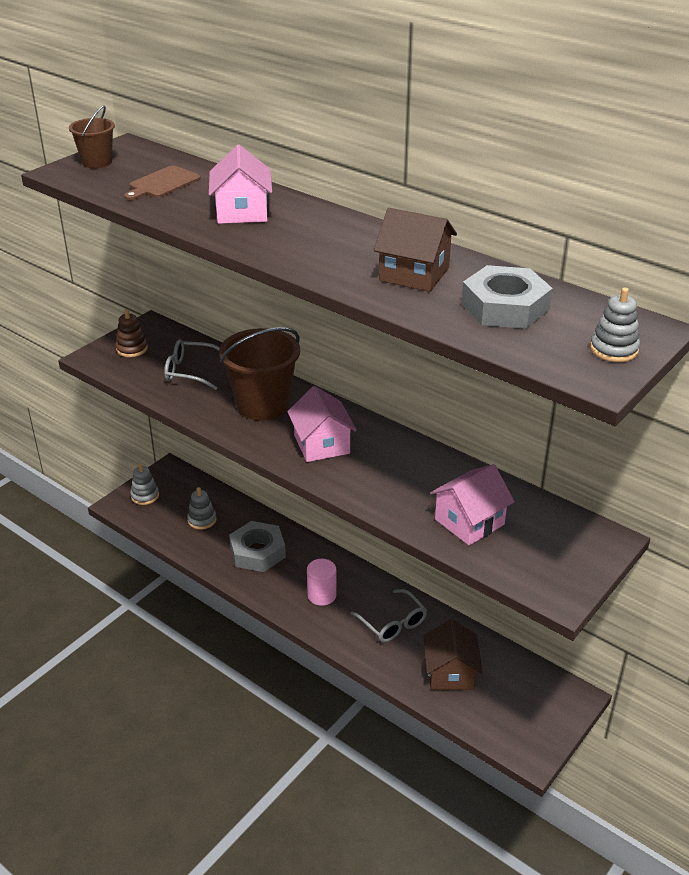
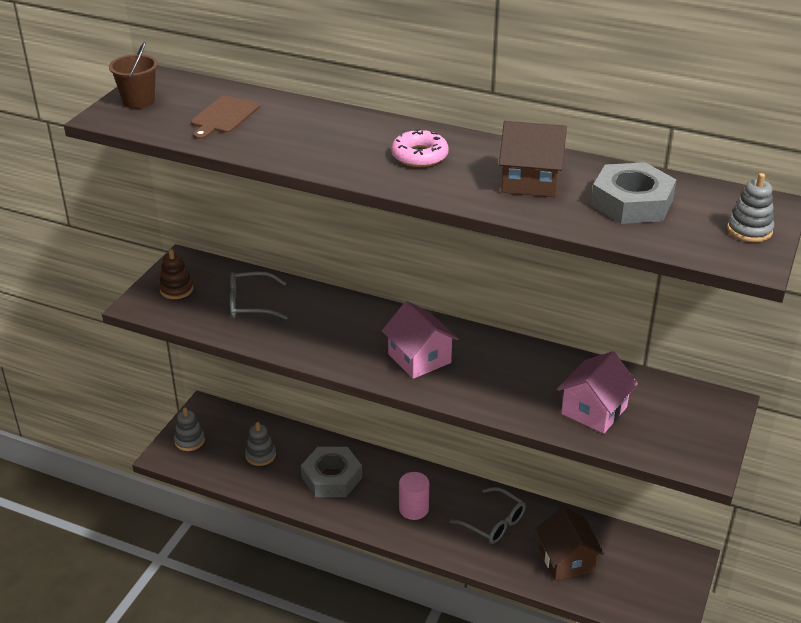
camera: 15 degrees left, 0 degrees up
pink house [209,145,272,224] -> none
brown bucket [219,327,300,421] -> none
none -> pink donut [391,129,449,167]

